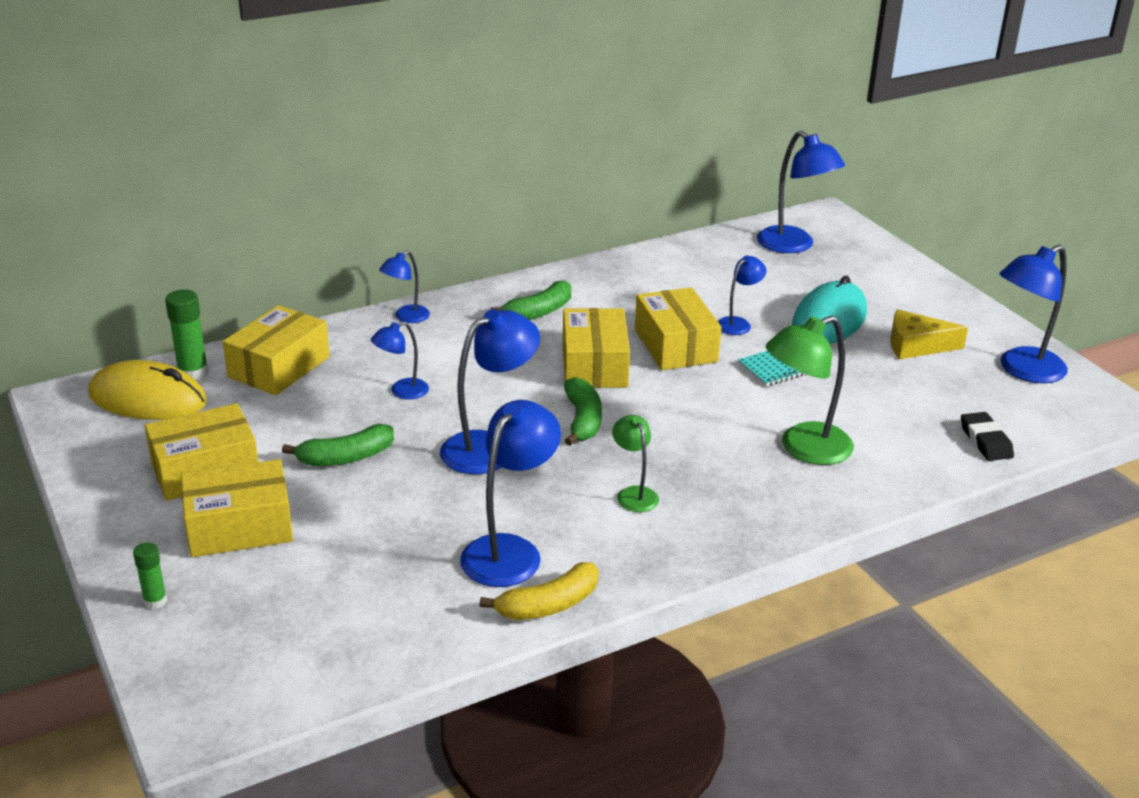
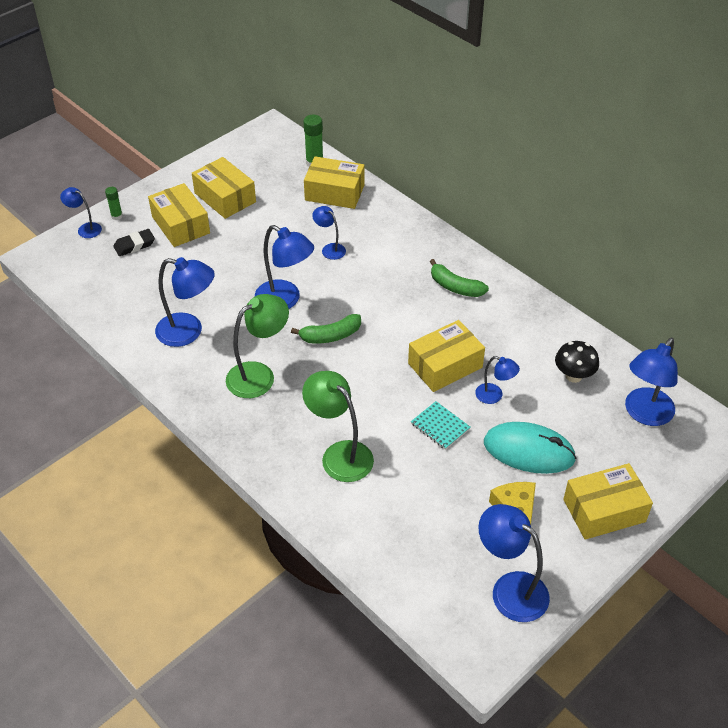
camera: 75 degrees right, 15 degrees up
yellow mouse [88,360,207,420] -> none
green banana [282,424,394,466] -> none
blue lamp [379,251,430,323] -> blue lamp moved to [60,187,102,238]
yellow banana [479,562,599,620] -> none
yellow box [563,308,630,388] -> yellow box moved to [563,463,653,540]
green lamp [612,415,659,512] -> green lamp [226,294,289,398], size x1.80
black eraser [961,412,1014,461] -> black eraser moved to [113,229,155,256]
none -> black mushroom [555,341,599,383]

